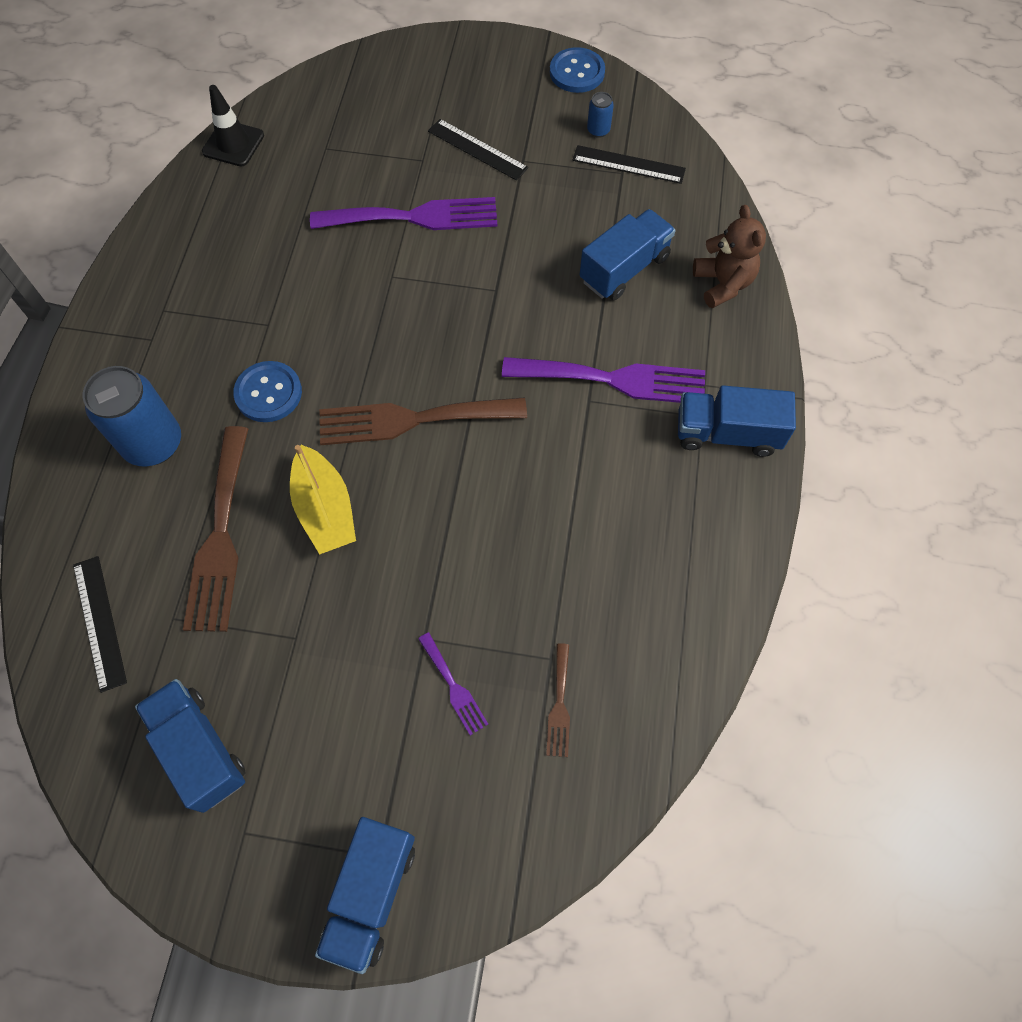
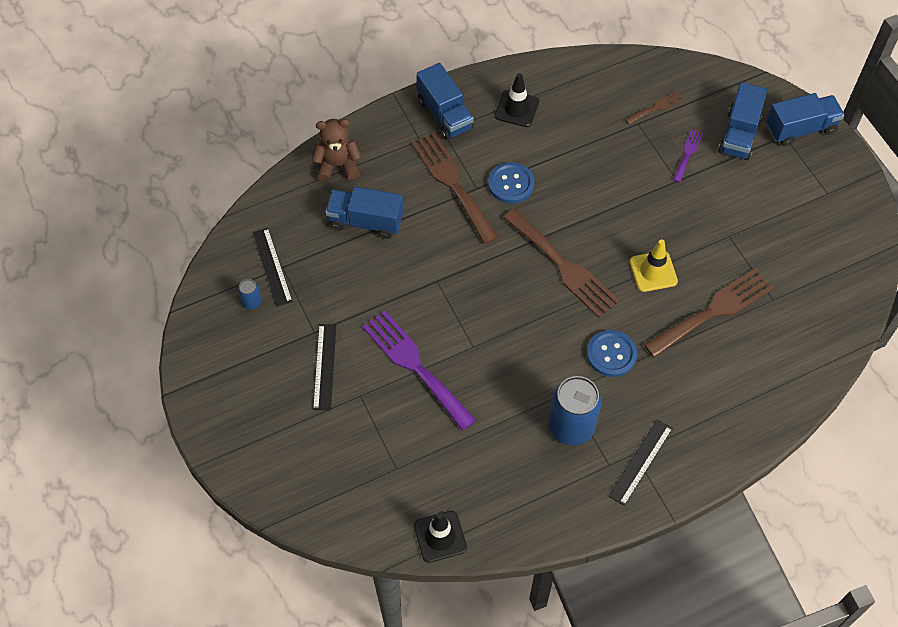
camera: 125 degrees left, 5 degrees down
black ruler [73,556,127,693] -> black ruler moved to [608,419,673,506]
blue can [83,366,181,466] -> blue can moved to [549,376,602,445]
blue truck [135,679,246,813] -> blue truck moved to [718,82,767,160]
yellow boat [290,445,356,555] -> yellow traffic cone [630,239,678,292]
purple fork [502,357,705,403] -> brown fork [412,133,499,244]
blue button [550,47,605,93] -> blue button moved to [488,162,535,203]
brown teddy bear [693,205,766,308] -> brown teddy bear turned 45 degrees clockwise [312,119,361,182]
none -> black traffic cone [495,73,539,127]

